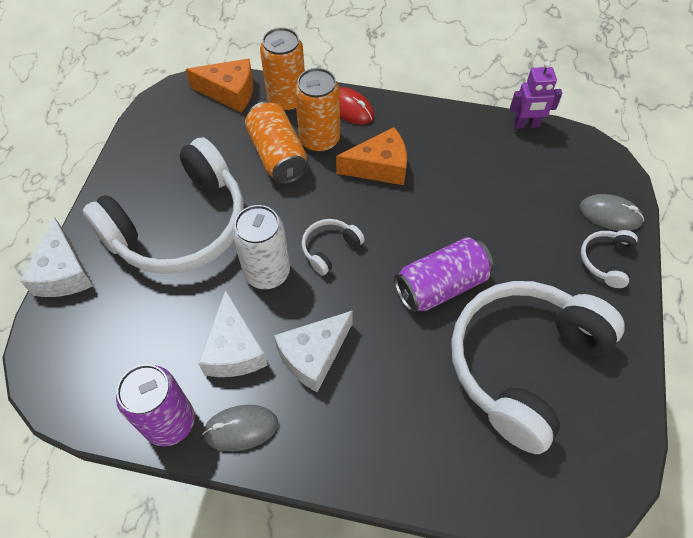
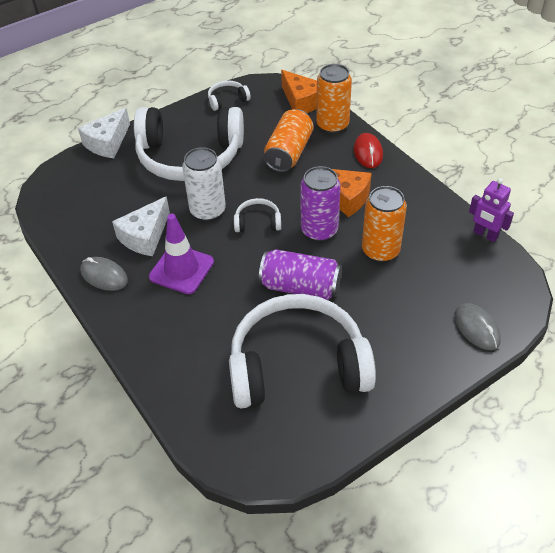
camera: 45 degrees right, 10 degrees down
purple can [116,364,195,446] -> purple can moved to [300,166,341,241]
white cheese [274,310,353,392] -> purple traffic cone [149,214,214,294]
orange can [295,68,340,152] -> orange can moved to [362,186,407,262]
white headphones [581,230,638,288] -> white headphones moved to [208,80,251,111]

